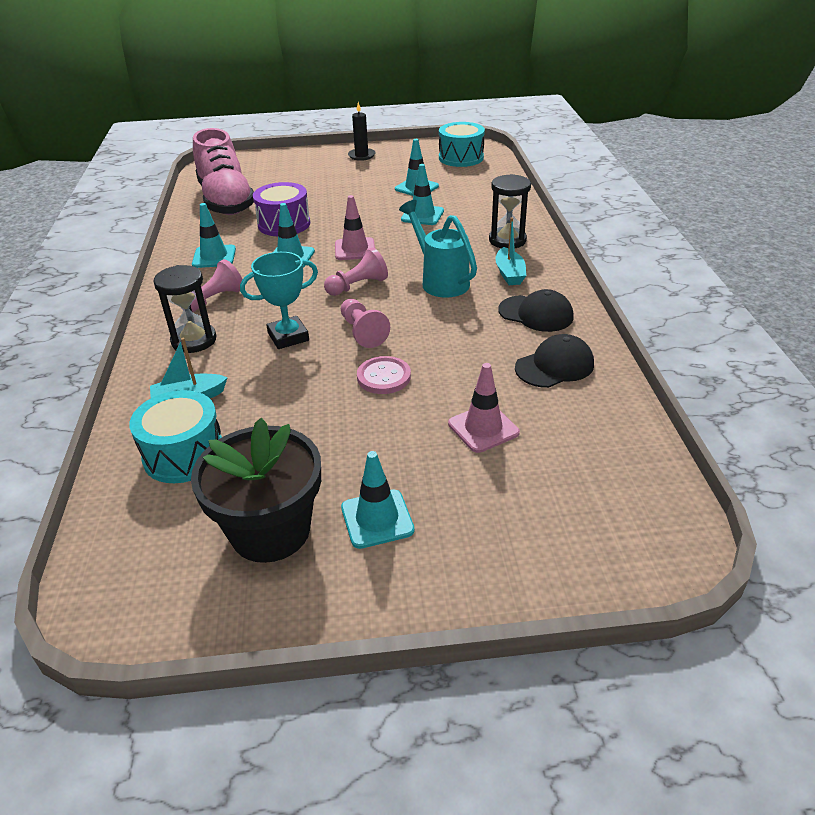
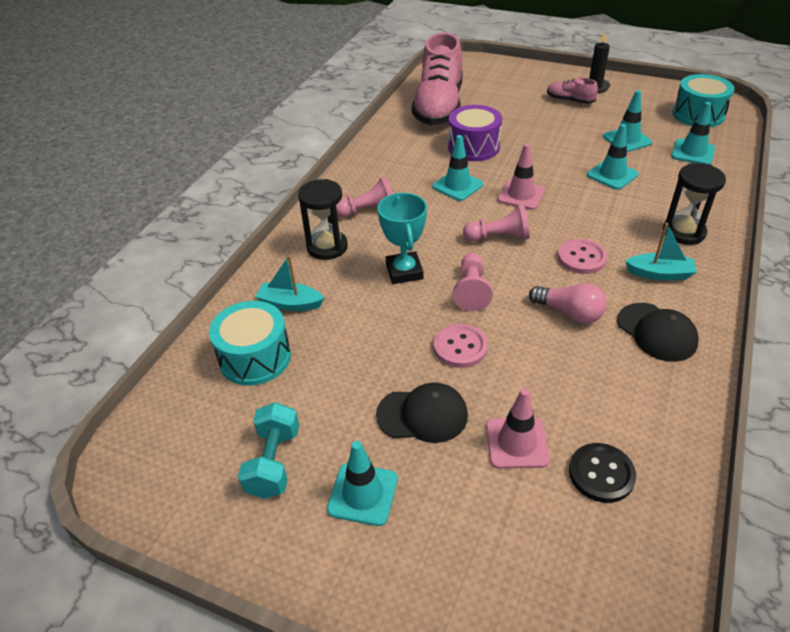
camera: 30 degrees right, 5 degrees up
black flower pot [191,418,321,563] -> turquoise dumbbell [238,402,299,499]
turquoise traffic cone [192,203,236,268] -> turquoise traffic cone moved to [671,102,715,165]
turquoise trophy [240,252,318,349] -> turquoise trophy turned 75 degrees clockwise [377,193,427,284]
turquoise watering can [399,200,477,298] -> pink button [558,239,607,274]
turquoise boat [495,217,526,285] -> turquoise boat turned 105 degrees counterclockwise [625,223,697,280]
black cap [515,334,594,388] -> black cap moved to [376,382,468,443]
none -> pink light bulb [529,283,607,324]
none -> pink shoe [547,78,598,104]
none -> black button [569,443,636,503]

